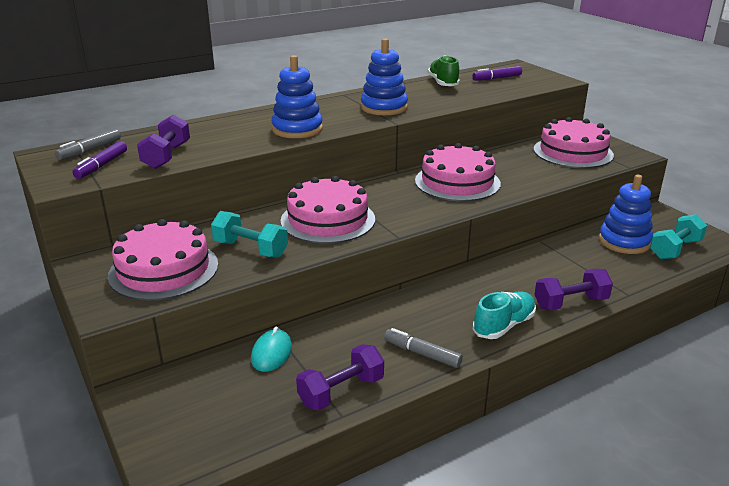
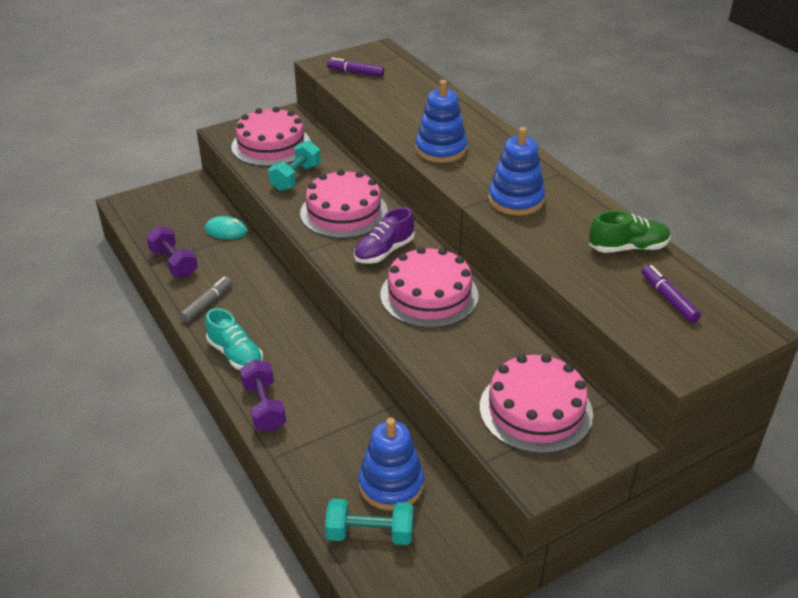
camera: 90 degrees right, 10 degrees up
grey marker [55,129,121,160] -> none
purple dumbbell [137,115,190,169] -> none
turquoise dumbbell [650,214,707,259] -> turquoise dumbbell turned 45 degrees counterclockwise [325,498,413,545]
none -> purple shoe [354,207,415,264]

